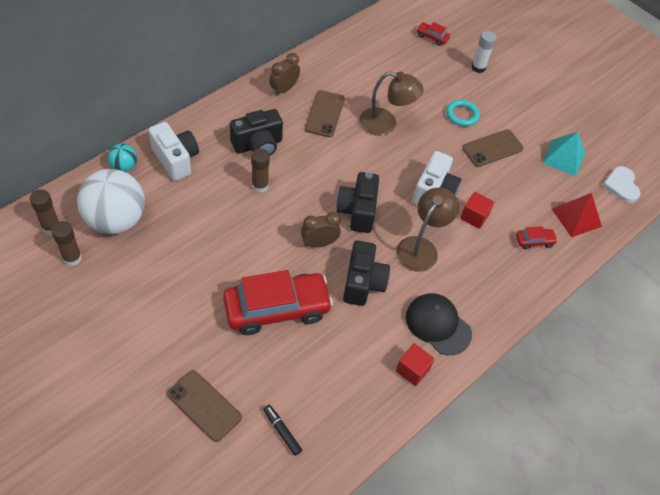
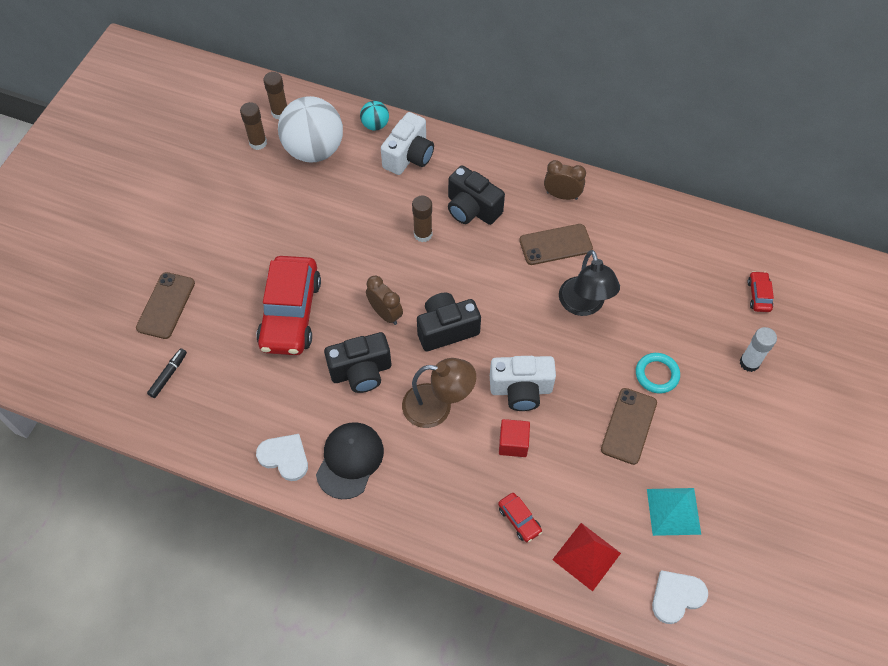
camera: 70 degrees right, 5 degrees up
red car [223,270,333,335] -> red car turned 45 degrees clockwise [256,256,321,355]
brown lamp [359,72,424,136] -> black lamp [559,250,620,316]
red cube [396,344,435,386] -> white heart [256,434,308,481]
brown phone [462,129,524,167] -> brown phone turned 75 degrees clockwise [601,388,657,465]

